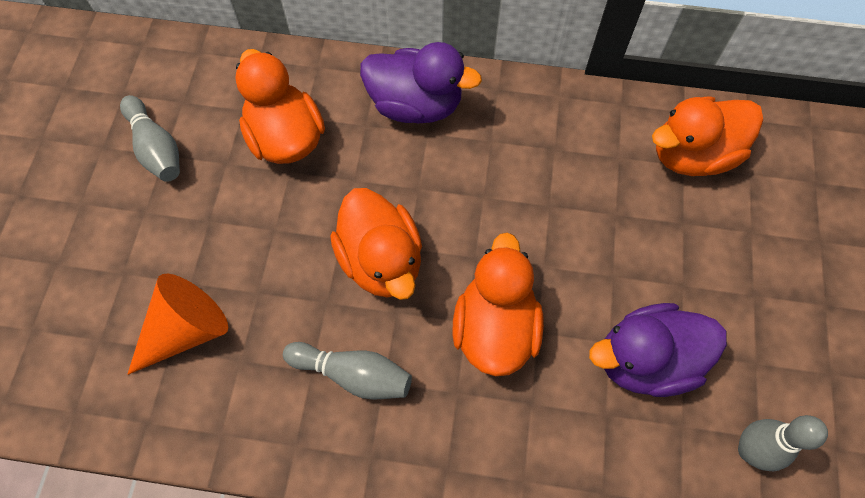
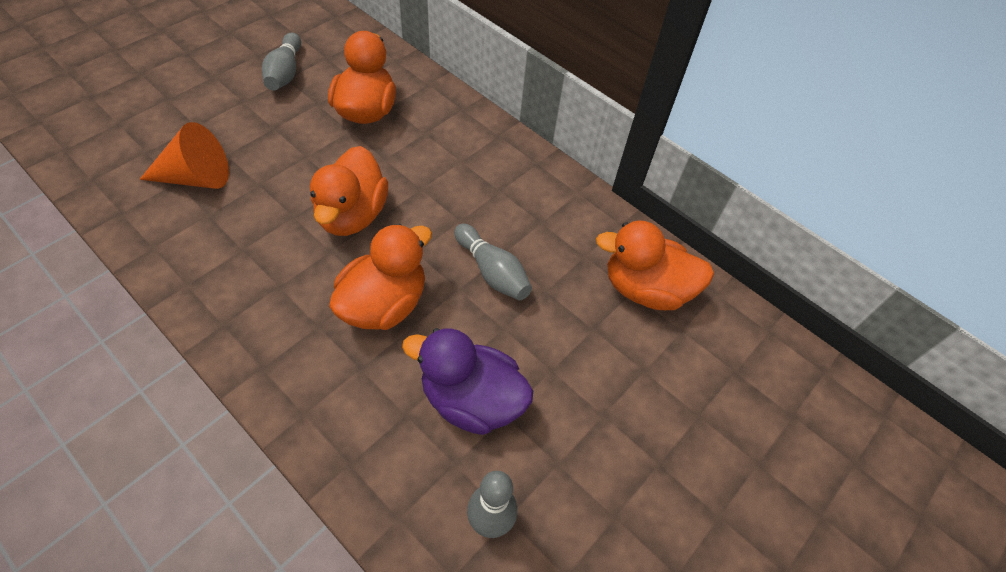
camera: 30 degrees right, 10 degrees down
grey bowling pin [283,342,412,400] -> grey bowling pin moved to [454,223,532,300]
purple duck [360,42,482,123] -> none

